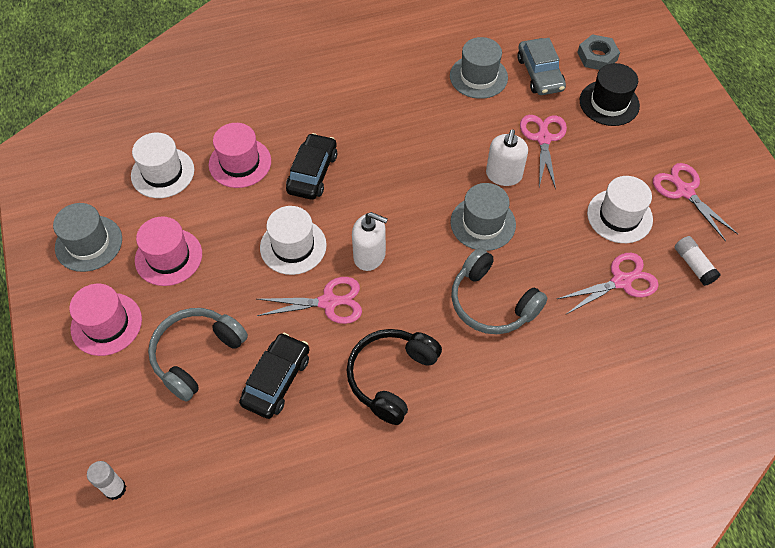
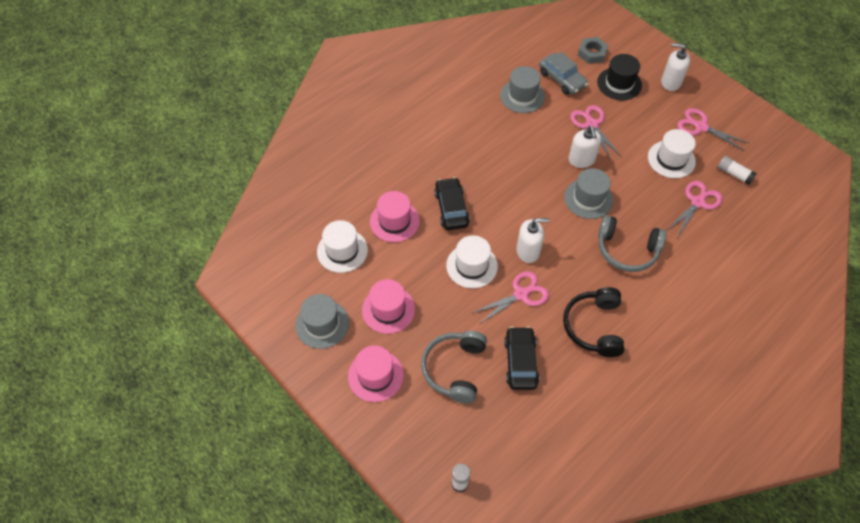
camera: 25 degrees left, 0 degrees up
none -> white soap dispenser [661,43,690,91]

